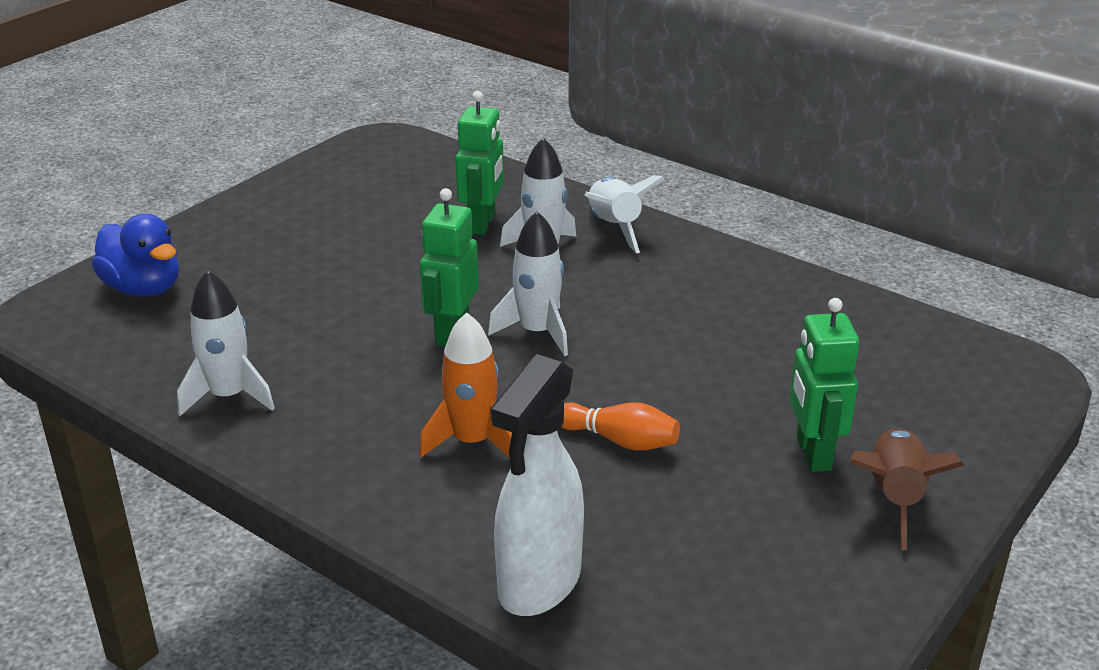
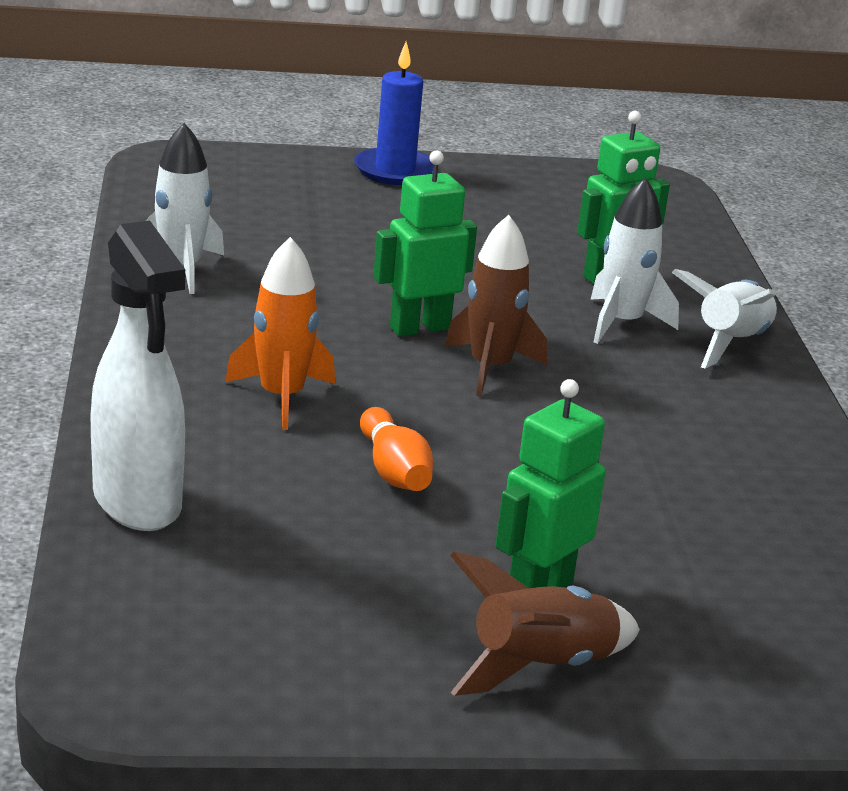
camera: 45 degrees right, 5 degrees down
blue duck [92,214,179,297] -> none
white rocket [488,211,568,356] -> brown rocket [445,215,547,396]
white spray bottle [490,354,584,616] -> white spray bottle turned 105 degrees counterclockwise [91,220,185,531]
none -> blue candle [354,42,434,185]

